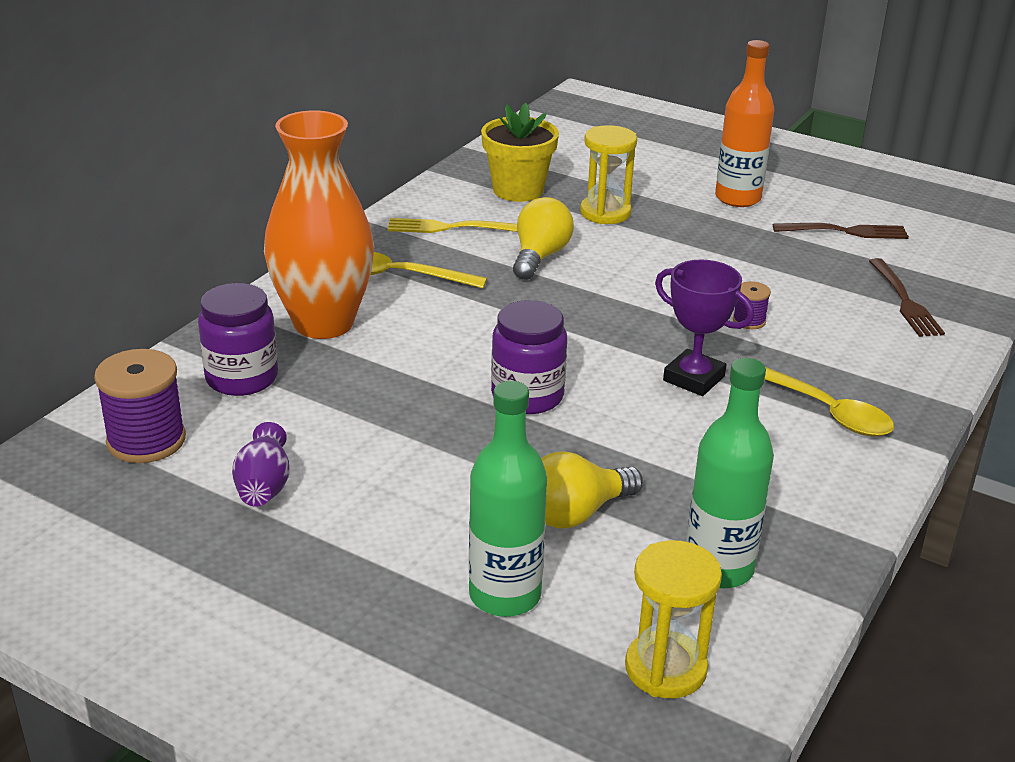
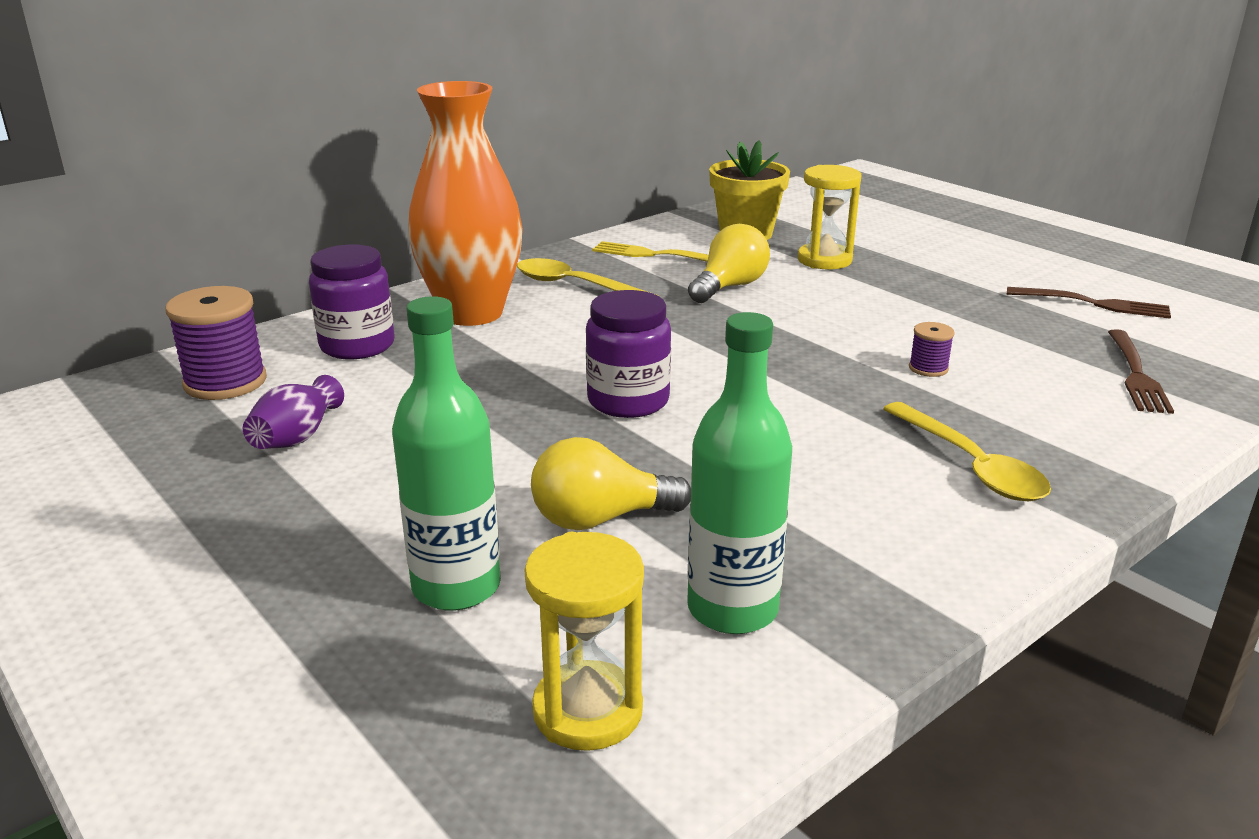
camera: 20 degrees right, 5 degrees down
purple trophy [655,259,754,396] -> none
orange bottle [715,40,774,207] -> none

